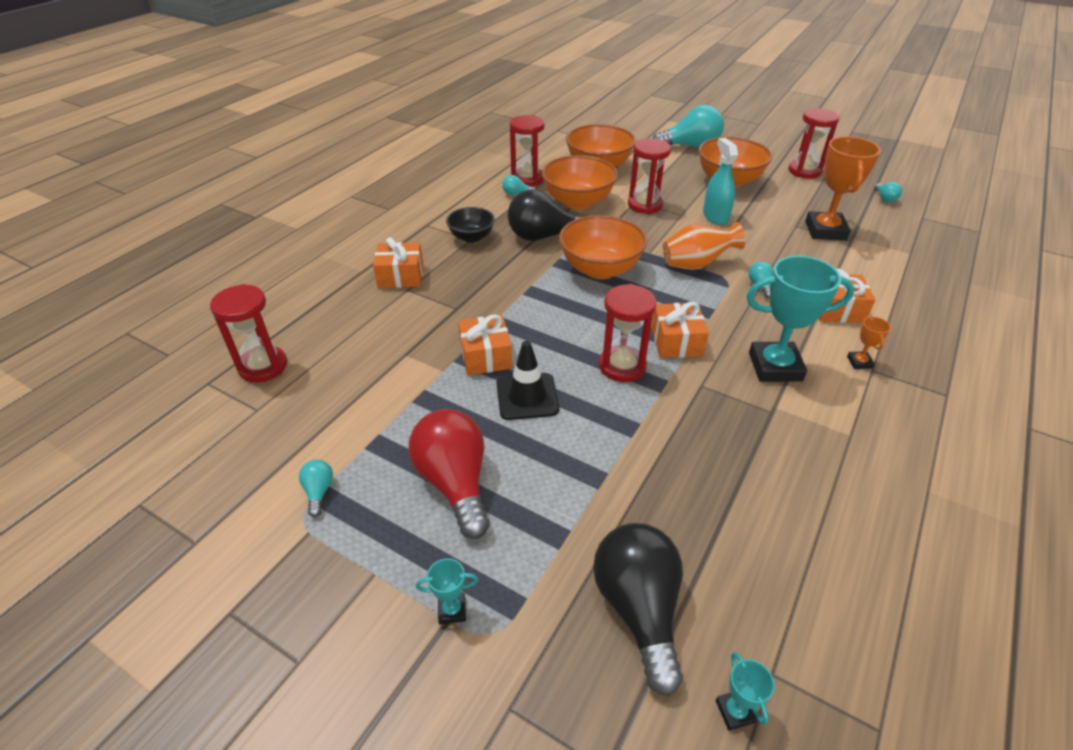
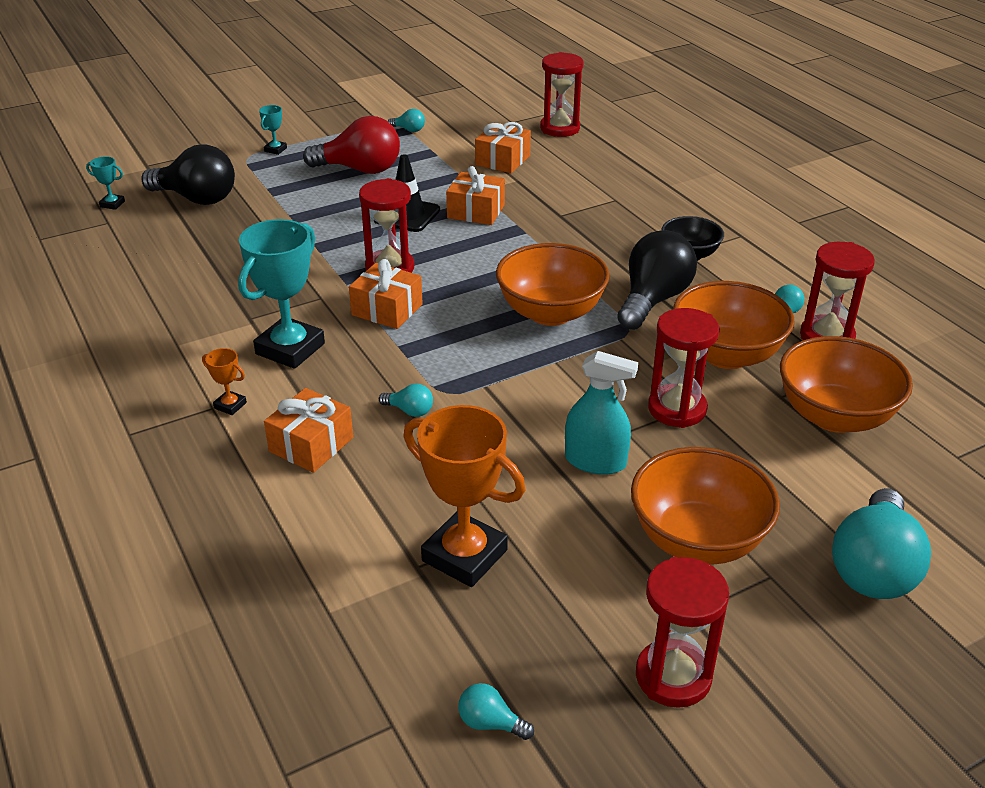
camera: 120 degrees right, 5 degrees down
orange gift [373,237,423,288] -> orange gift moved to [475,122,531,173]
orange vase [663,222,745,270] -> none

